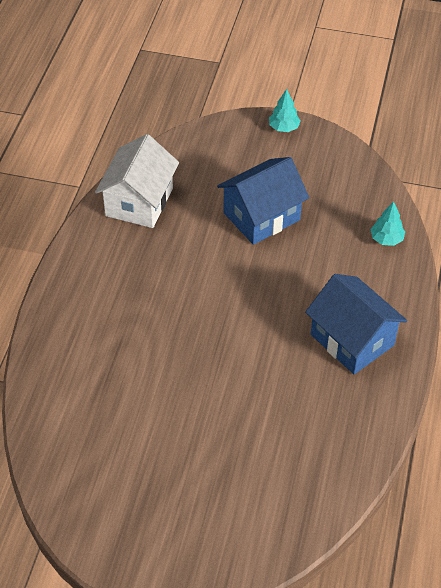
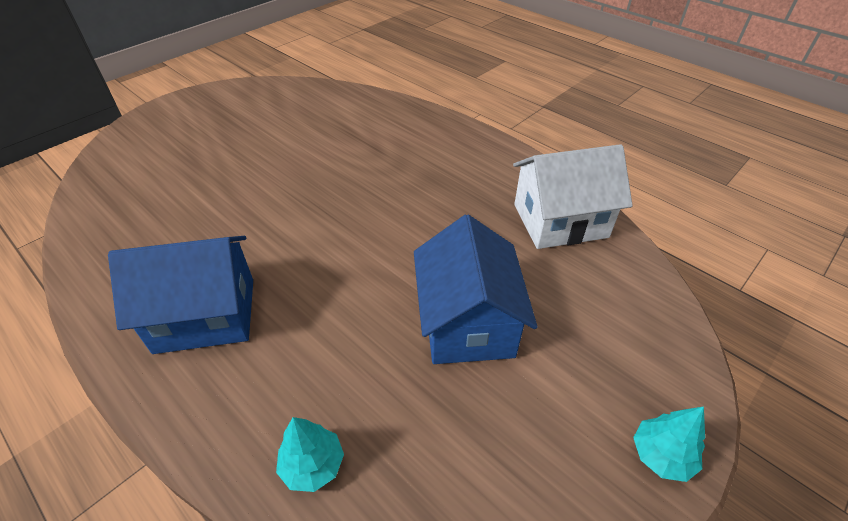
camera: 120 degrees right, 5 degrees down
white house [95,134,179,228] -> white house turned 60 degrees counterclockwise [513,144,633,249]

